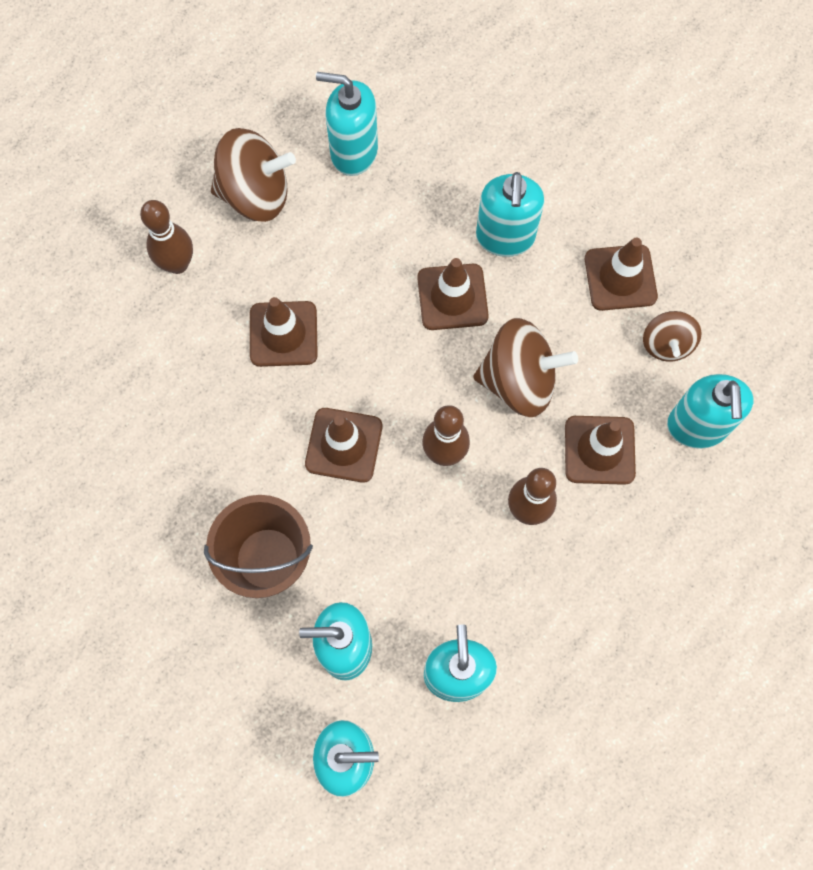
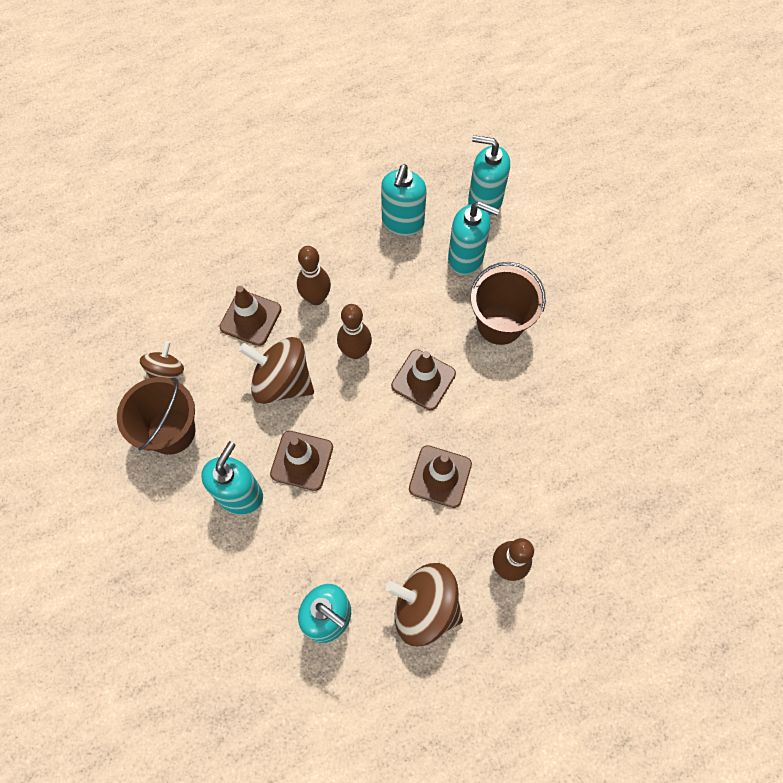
camera: 160 degrees left, 5 degrees down
brown traffic cone [585,237,658,311] -> brown bucket [117,377,196,455]
turquoise soap dispenser [667,374,754,449] -> none

